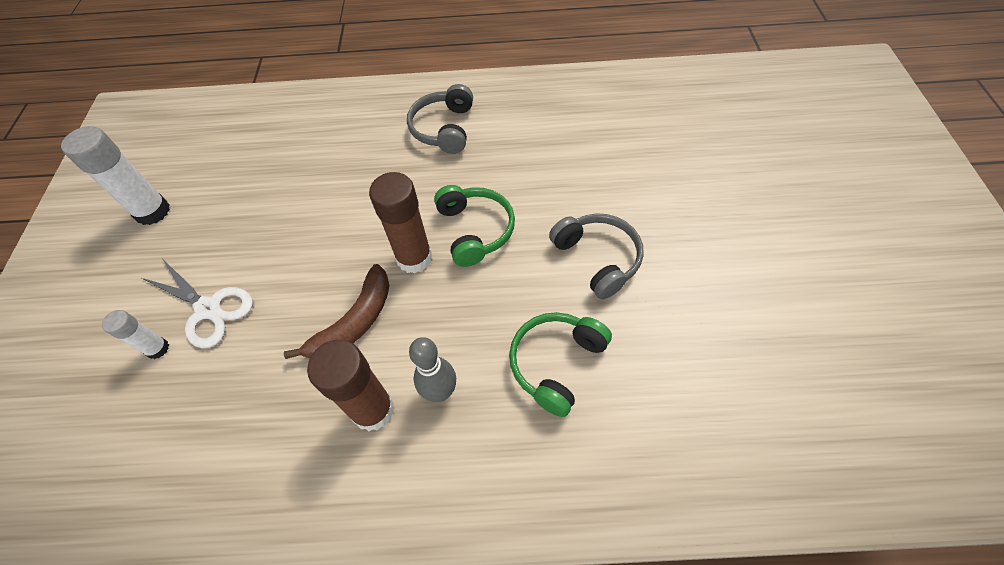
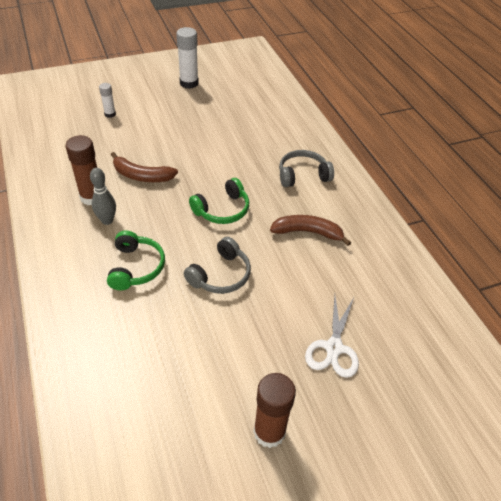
camera: 65 degrees right, 10 degrees down
white scissors [142,260,253,348] -> white scissors moved to [305,296,359,378]
brown glue stick [369,172,433,274] -> brown glue stick moved to [253,373,296,448]
green headphones [509,312,612,417] -> green headphones turned 75 degrees clockwise [107,230,165,290]
none -> brown banana [270,215,351,246]

